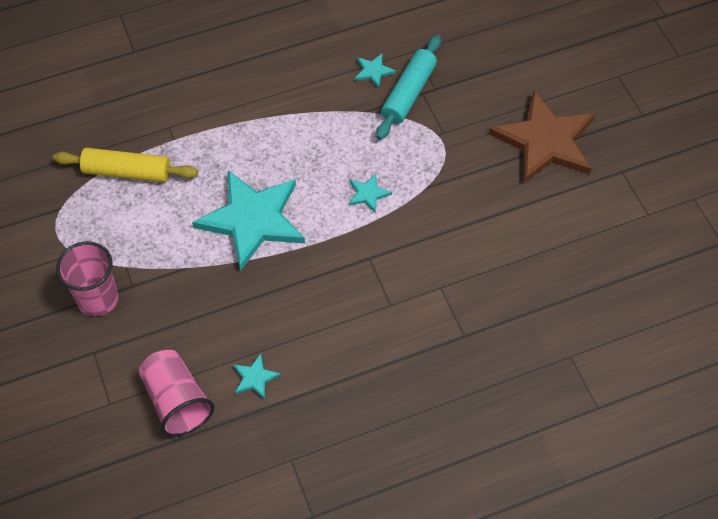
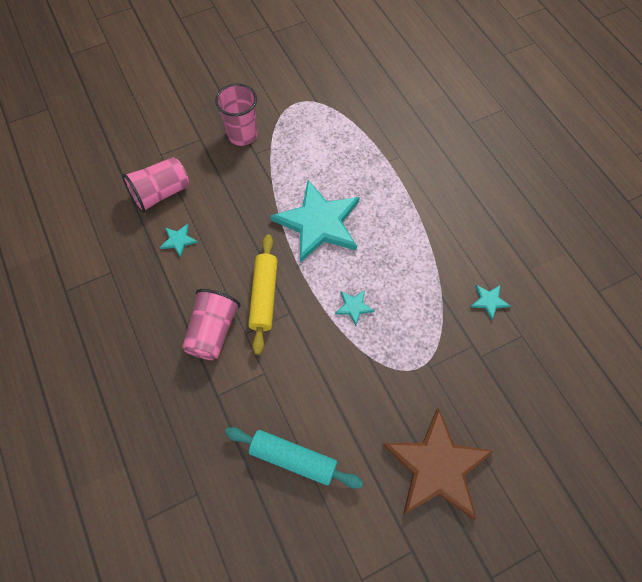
camera: 85 degrees right, 5 degrees up
yellow rolling pin [53,148,198,182] -> yellow rolling pin moved to [248,234,278,355]
turquoise rolling pin [376,35,441,140] -> turquoise rolling pin moved to [225,427,363,489]
none -> pink cup [182,289,241,360]

